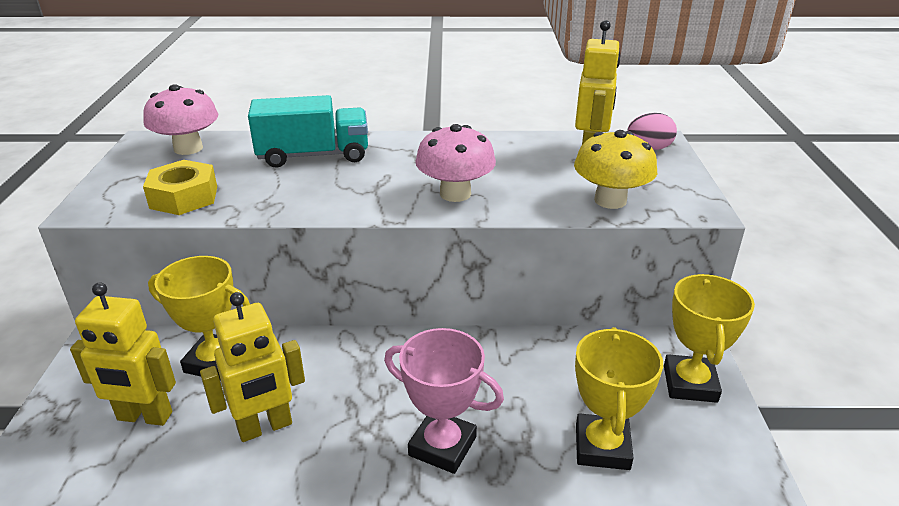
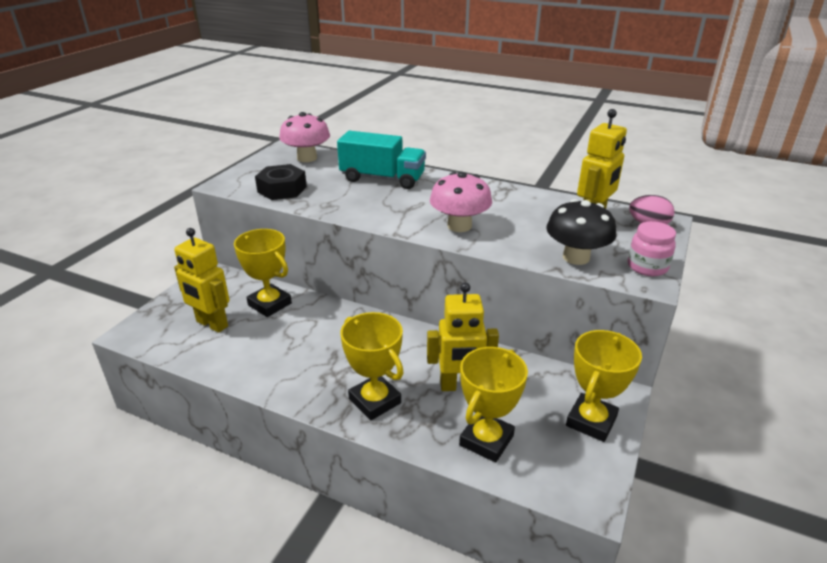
camera: 25 degrees right, 0 degrees up
yellow nut [143,160,217,215] -> black nut [255,164,307,200]
yellow robot [200,292,305,442] -> yellow robot moved to [427,282,499,391]
pink trophy [384,328,504,474] -> yellow trophy [340,312,404,420]
yellow mushroom [574,130,657,209] -> black mushroom [546,199,616,265]
none -> pink jar [628,221,676,276]

